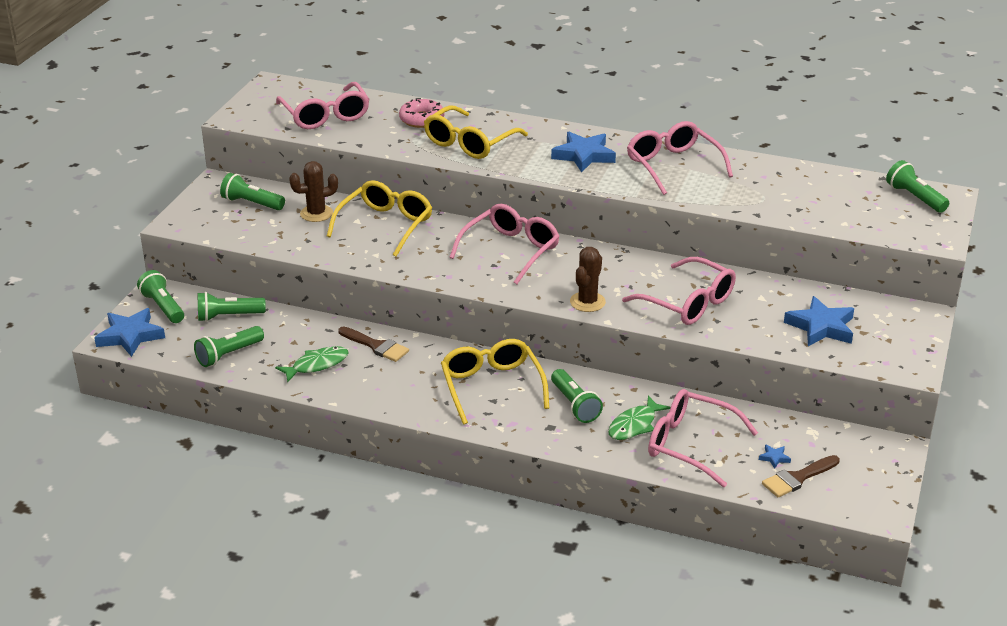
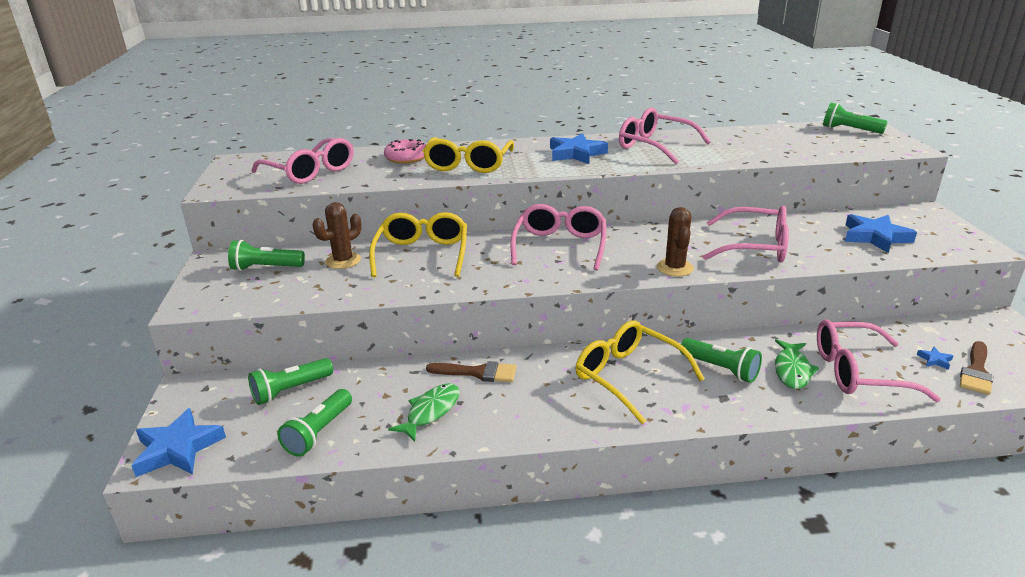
camera: 25 degrees left, 5 degrees down
green flashlight [137,270,184,323] -> none

